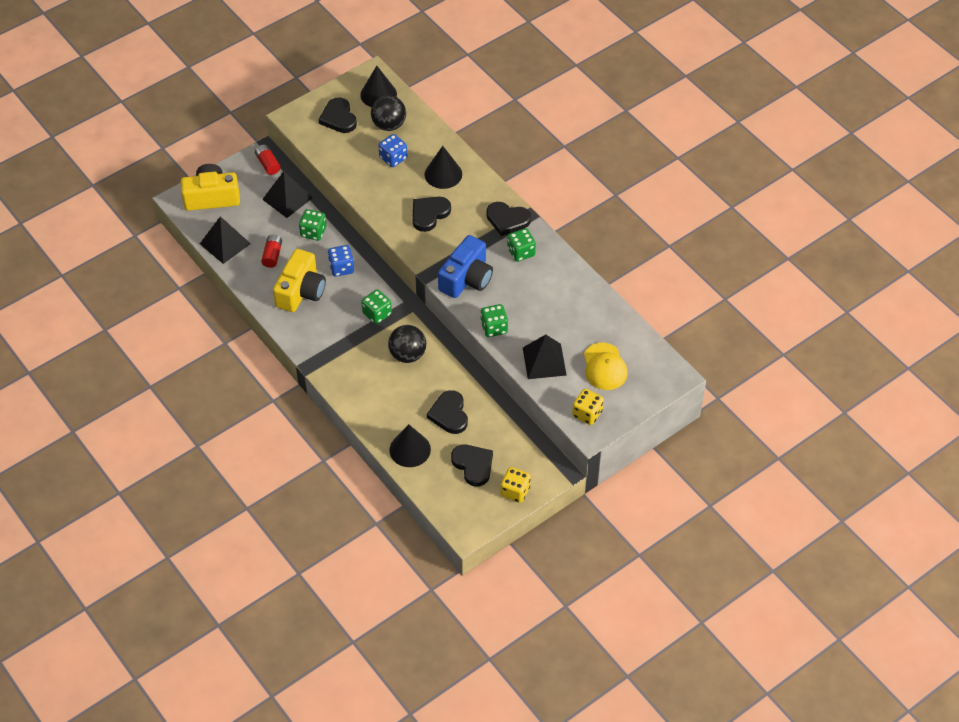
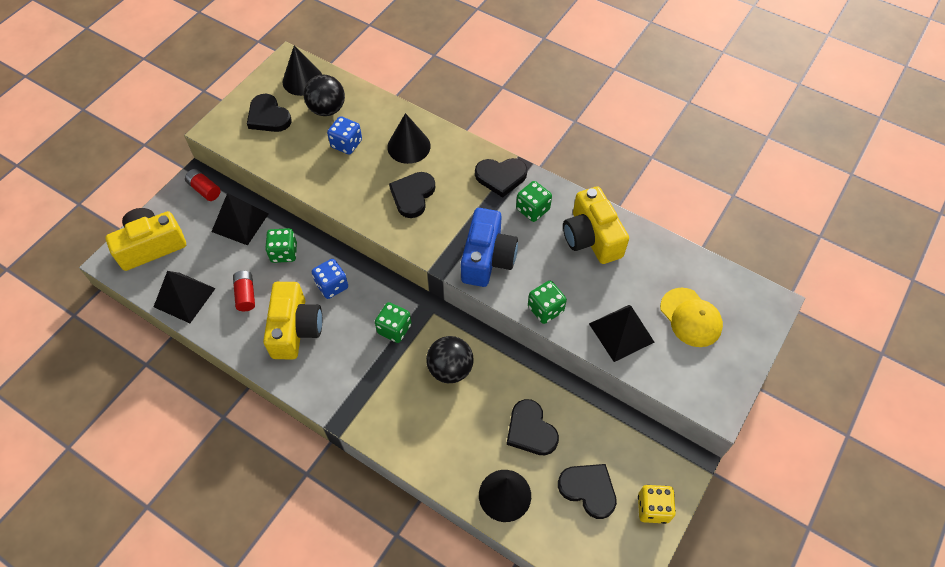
camera: 20 degrees left, 5 degrees up
yellow dice [572,389,604,425] -> none
none -> yellow camera [563,186,629,264]

